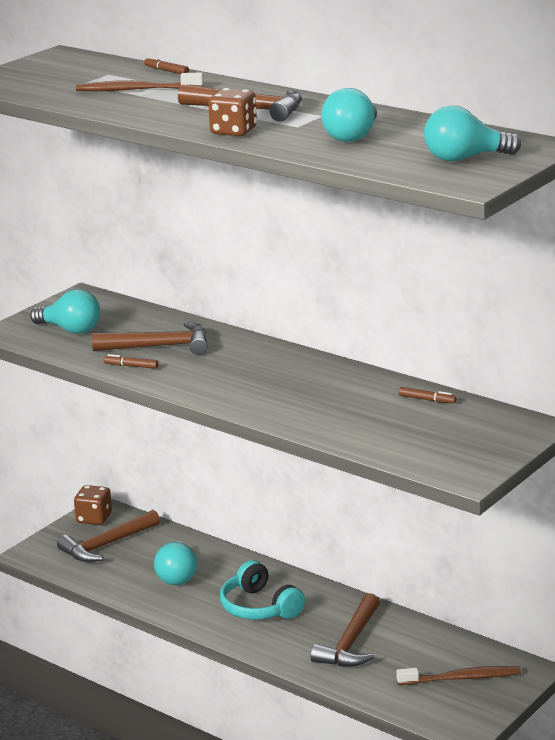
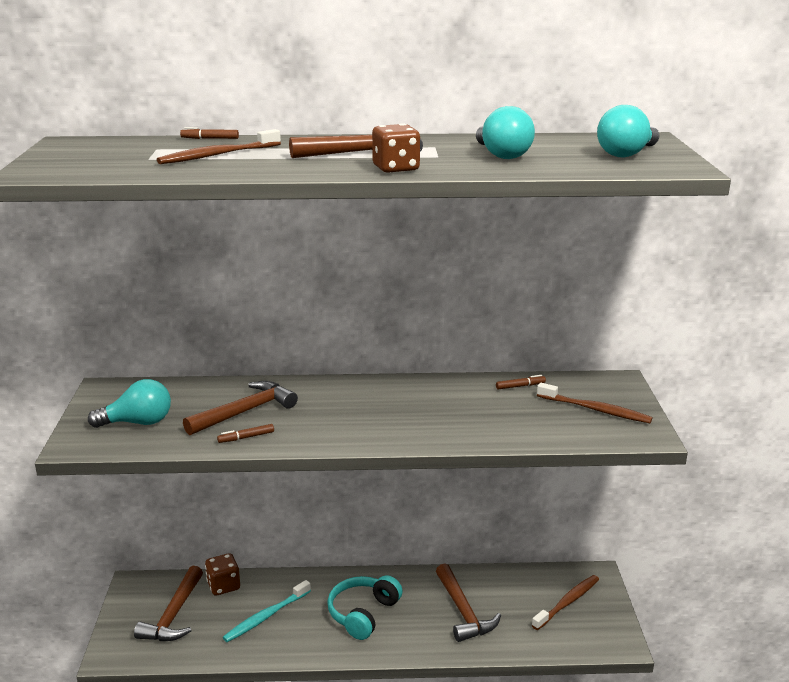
camera: 40 degrees left, 0 degrees up
brown dice [74,485,112,525] -> brown dice moved to [205,553,240,596]
turquoise light bulb [154,541,197,585] -> turquoise toothbrush [223,580,311,642]
turquoise headphones [220,560,305,620] -> turquoise headphones turned 105 degrees clockwise [327,575,402,640]
none -> brown toothbrush [537,383,652,423]

